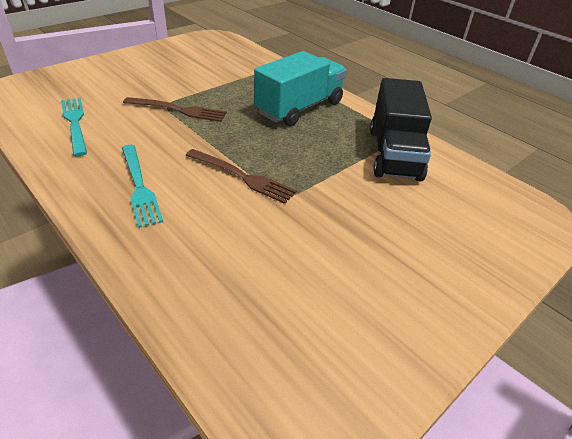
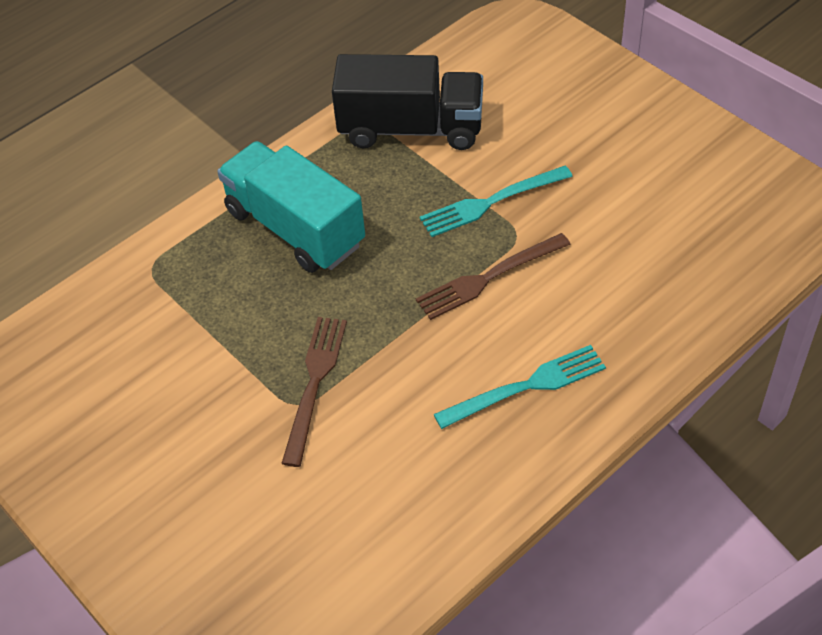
camera: 85 degrees left, 10 degrees up
turquoise fork [61,98,87,156] -> turquoise fork moved to [420,166,573,237]
brown fork [186,149,297,204] -> brown fork turned 150 degrees counterclockwise [416,233,571,320]

